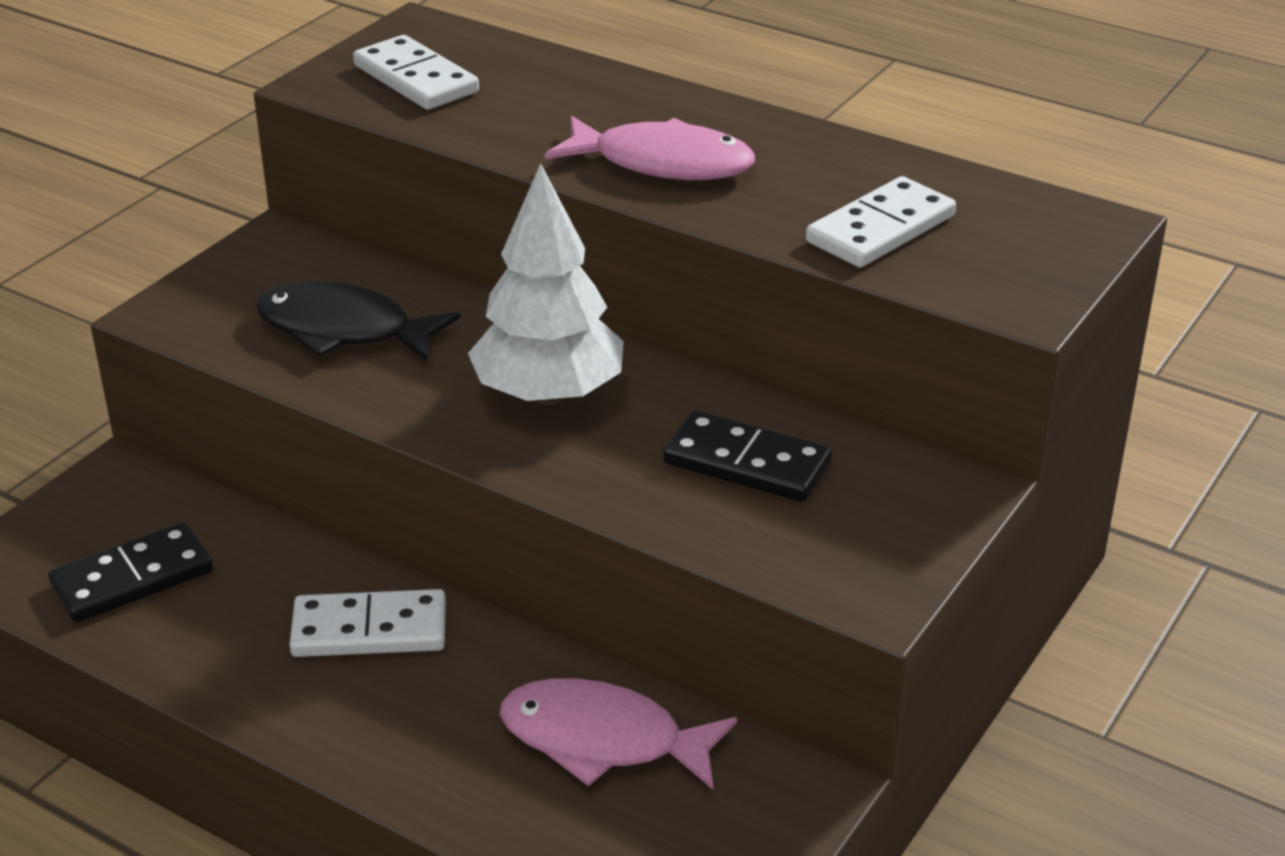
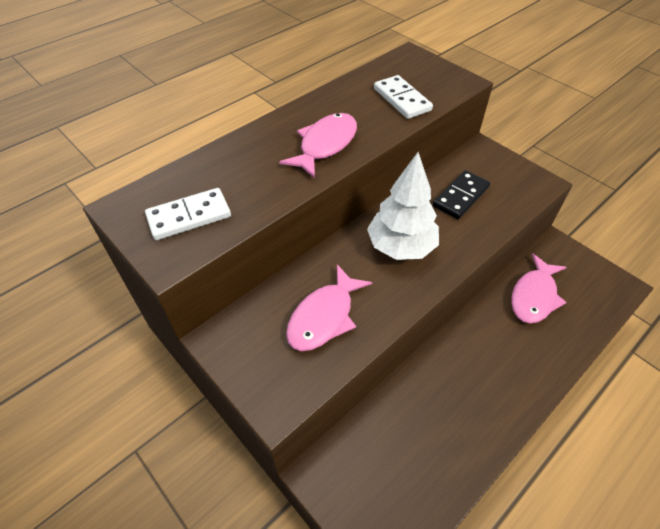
camera: 75 degrees left, 15 degrees up
black domino [48,522,213,622] -> none
black fish [256,281,461,362] -> pink fish [286,265,372,351]
white domino [289,589,446,657] -> none

